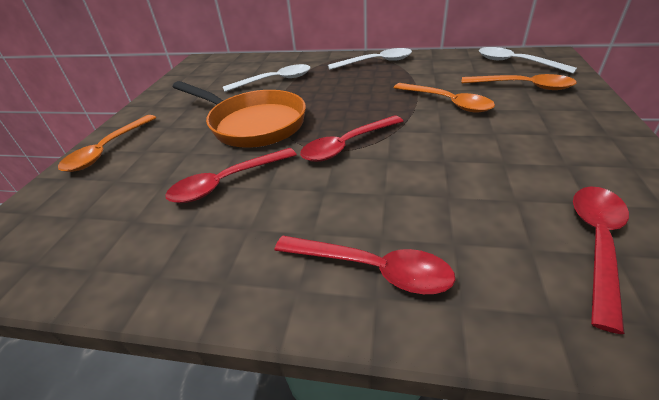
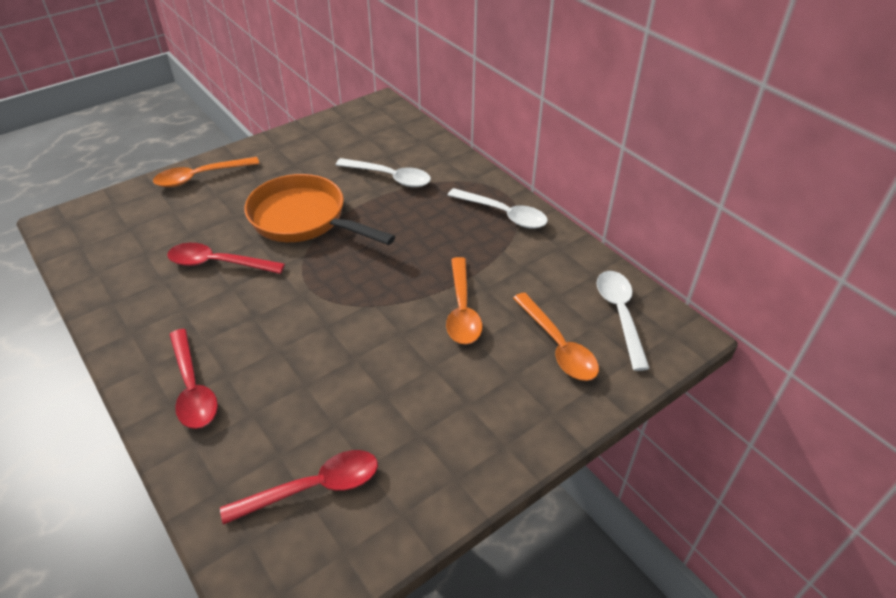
camera: 40 degrees right, 5 degrees up
orange pan [173,81,306,148] -> orange pan turned 135 degrees clockwise [244,174,395,245]
red spoon [300,115,403,162] -> none

